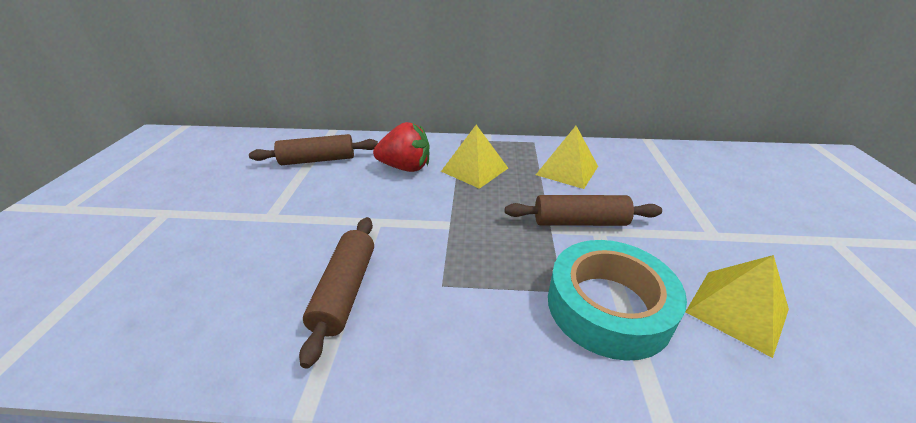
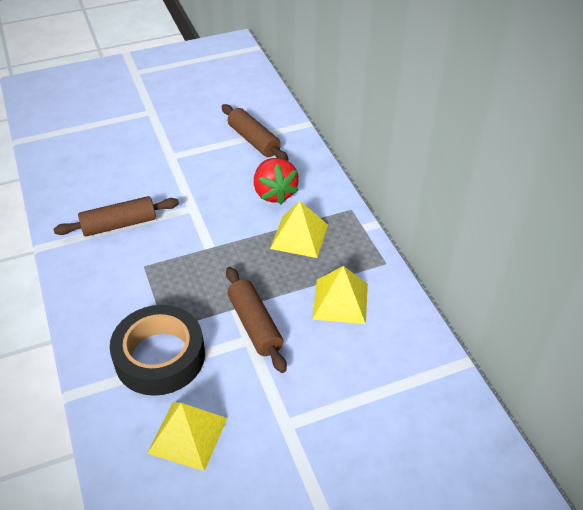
camera: 65 degrees right, 10 degrees up
turquoise tape [548,240,687,361] -> black tape [110,305,205,396]

